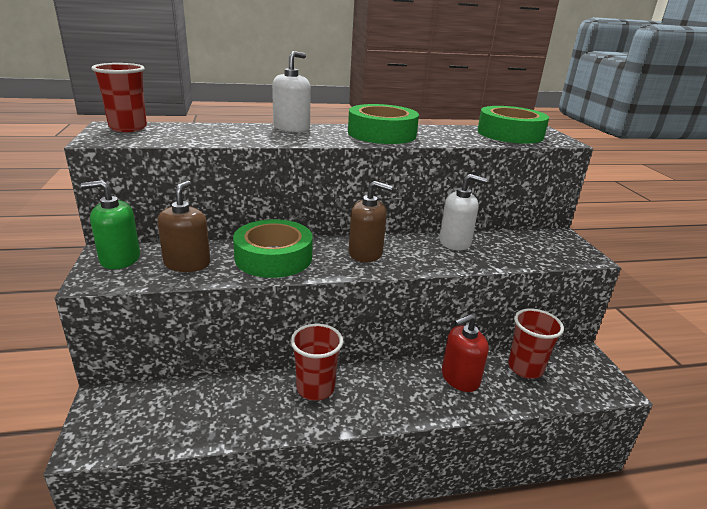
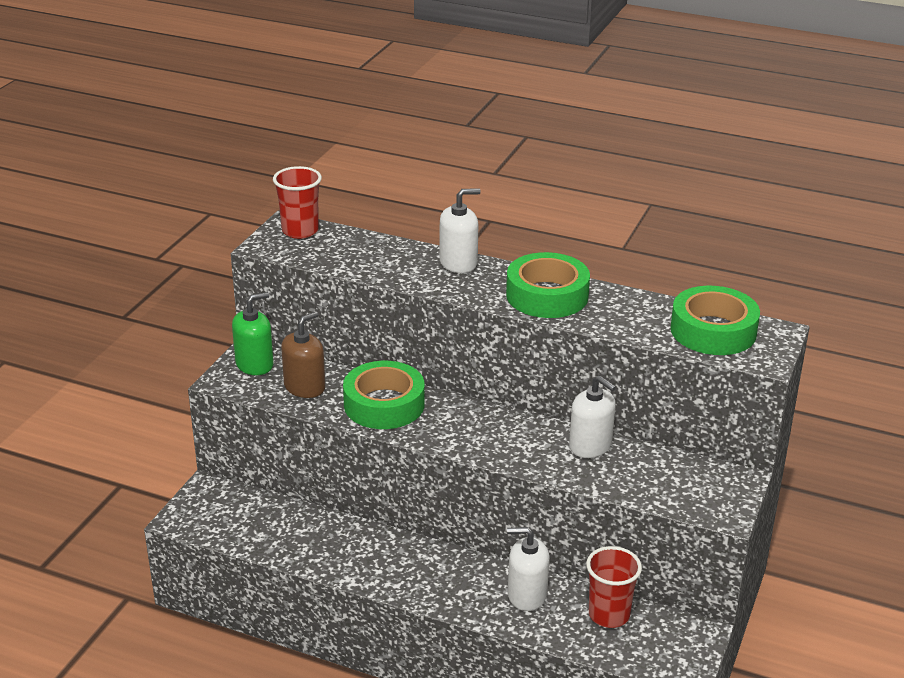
camera: 35 degrees right, 5 degrees up
green soap dispenser [81,180,140,269] -> green soap dispenser turned 120 degrees clockwise [232,292,274,375]
red cup [291,324,343,401] -> none
brown soap dispenser [349,181,392,262] -> none
red soap dispenser [442,314,489,392] -> white soap dispenser [507,527,550,611]

